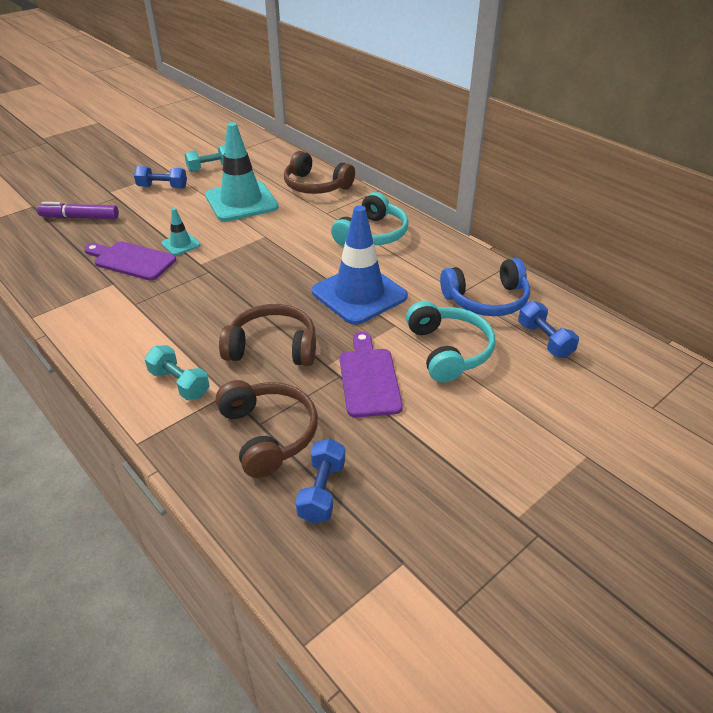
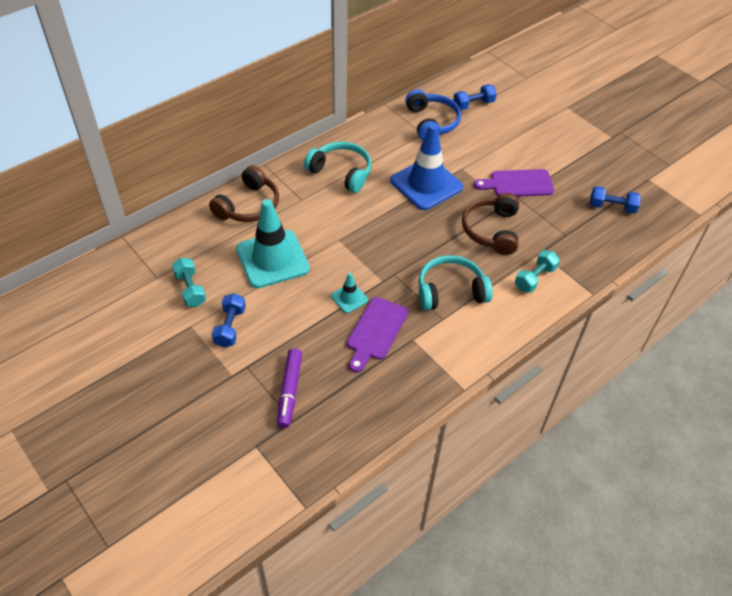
camera: 90 degrees left, 10 degrees up
brown headphones [216,380,318,478] -> none
turquoise headphones [406,301,495,383] -> turquoise headphones moved to [418,255,493,310]

